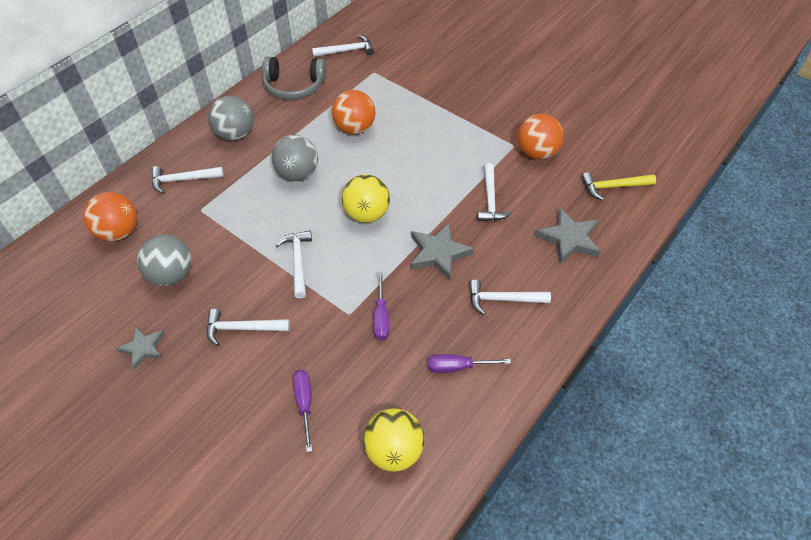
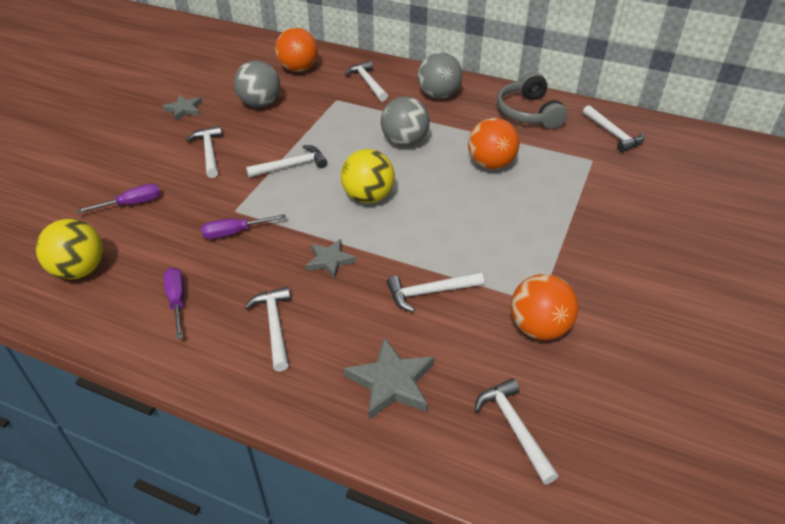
camera: 75 degrees right, 10 degrees down
grey star [411,222,474,280] -> grey star [306,239,356,279], size x0.65
yellow hammer [581,172,656,200] -> white hammer [475,378,558,484]

